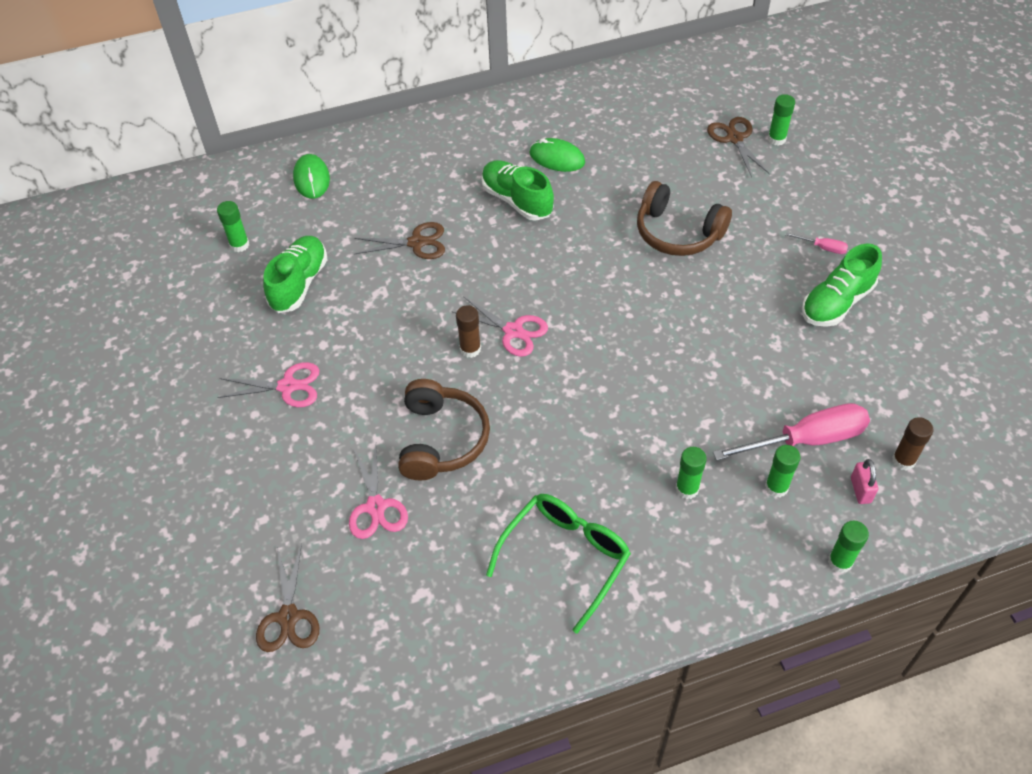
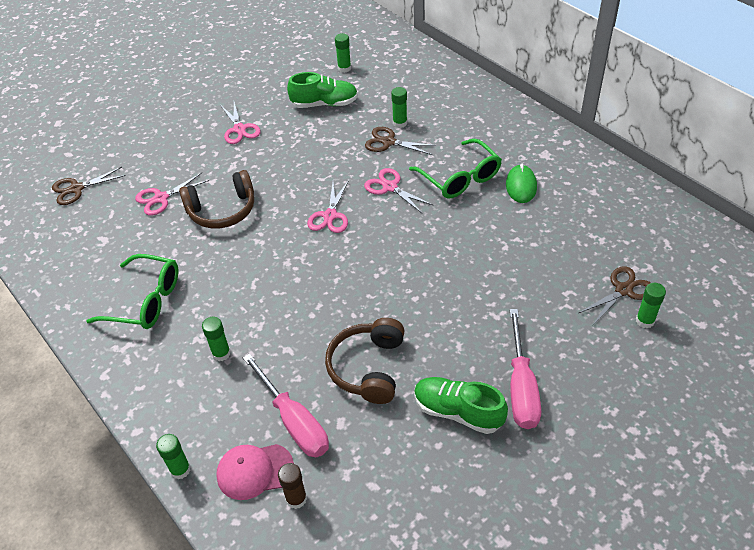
camera: 70 degrees right, 5 degrees down
green mouse [293,154,330,199] -> none
brown scissors [354,222,445,259] -> brown scissors turned 135 degrees clockwise [365,127,437,155]
brown glue stick [456,305,481,358] -> none
green shoe [481,160,554,221] -> green glasses [409,139,502,199]
brown headphones [637,181,732,256] -> brown headphones moved to [325,318,405,404]
green glue stick [765,445,801,498] -> green glue stick moved to [391,87,407,128]
pink screwdriver [786,232,848,254] -> pink screwdriver [510,309,541,429], size x2.29
pink padlock [851,459,878,504] -> pink cap [216,444,294,500]
none -> pink scissors [364,168,434,214]

